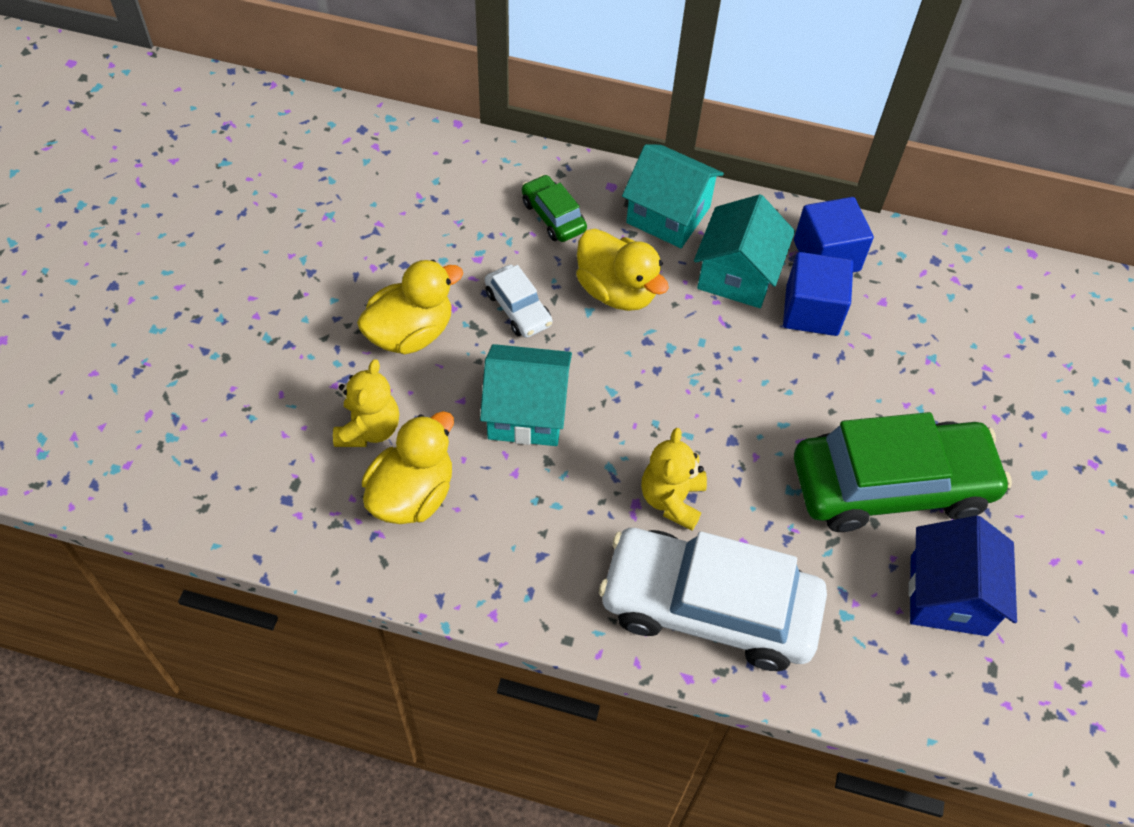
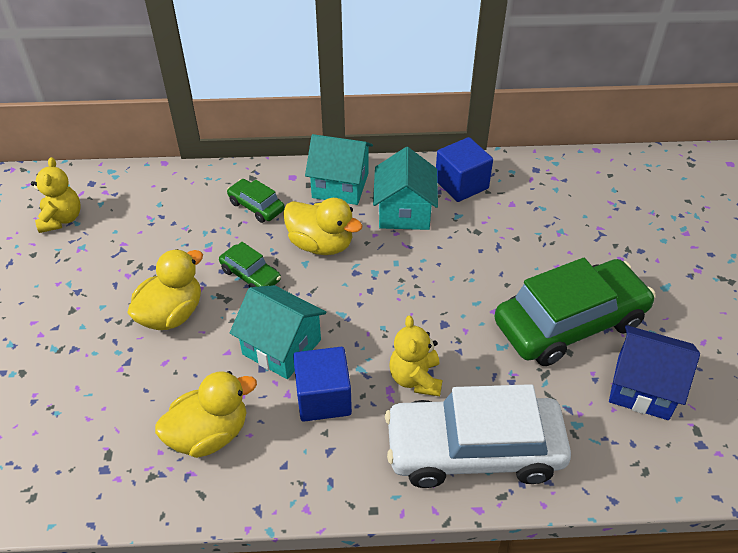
camera: 15 degrees left, 10 degrees down
yellow teddy bear [333,359,399,447] -> yellow teddy bear moved to [31,157,80,233]
yellow duck [362,411,454,524] -> yellow duck turned 45 degrees clockwise [155,371,257,458]
turquoise house [480,344,572,446] -> turquoise house turned 45 degrees clockwise [230,285,327,379]
white car [485,265,552,338] -> green car [219,242,281,288]
blue cube [783,252,853,336] -> blue cube moved to [293,347,352,422]
blue house [909,516,1017,636] -> blue house turned 60 degrees counterclockwise [609,325,700,420]

